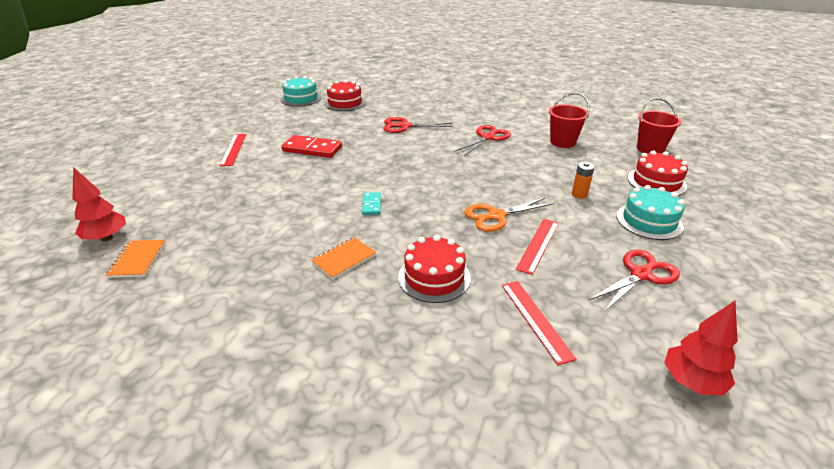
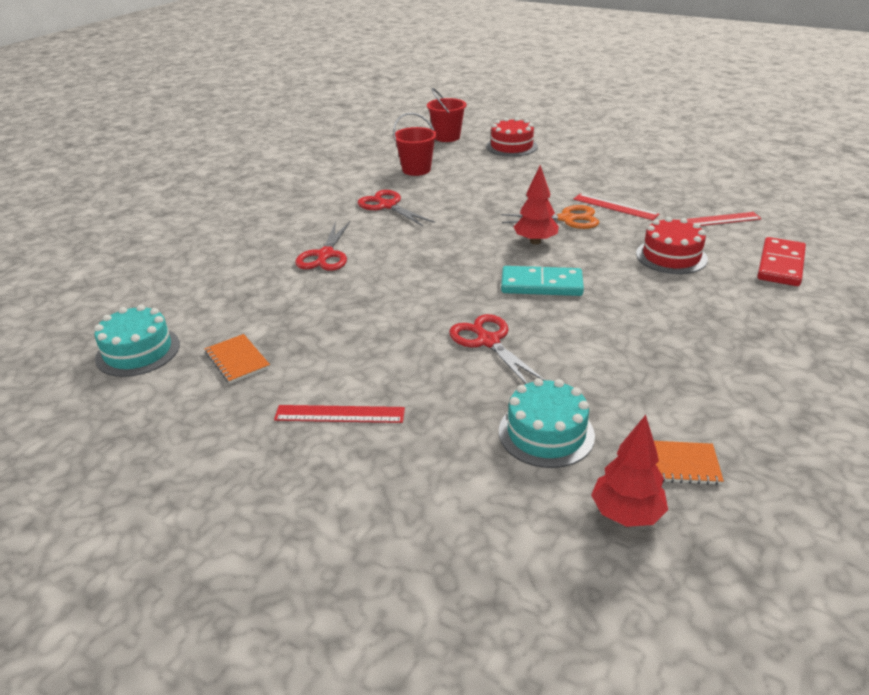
camera: 80 degrees left, 0 degrees up
red domino [282,135,342,158] -> red domino moved to [757,237,806,286]
orange notebook [311,237,376,279] -> orange notebook moved to [205,334,270,384]
red cake [324,80,366,111] -> none
turquoise domino [362,192,381,215] -> turquoise domino [501,266,584,296], size x1.82
orange scissors [464,197,555,232] -> orange scissors turned 75 degrees counterclockwise [501,205,599,229]
orange battery [572,162,595,199] -> none
red scissors [588,249,680,312] -> red scissors moved to [449,314,546,384]
turquoise cake [617,185,685,240] -> turquoise cake moved to [499,378,595,468]
red tree [664,301,738,396] -> red tree moved to [514,165,559,245]

